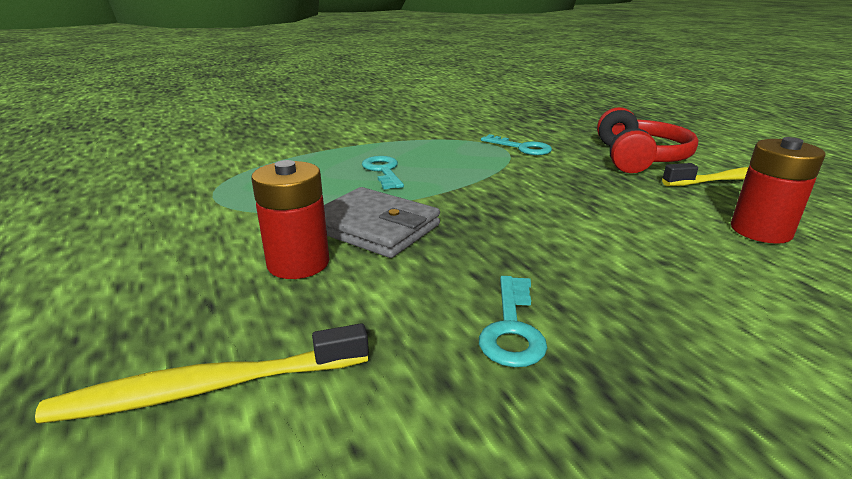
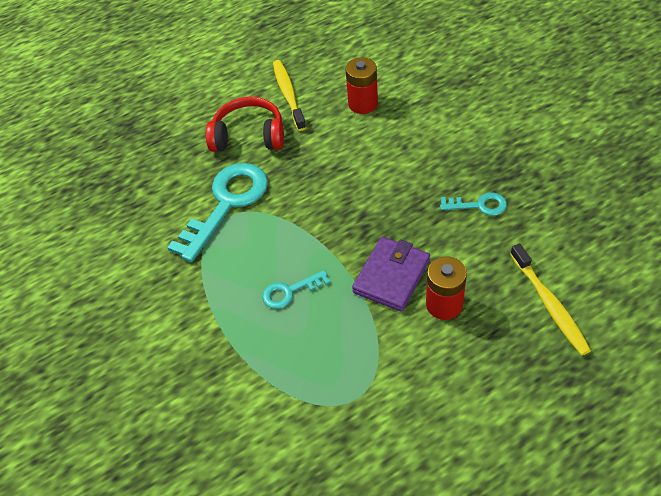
camera: 90 degrees left, 25 degrees up
grey wallet [324,187,440,258] -> purple wallet [352,237,430,312]
turquoise key [481,134,552,155] -> turquoise key [167,163,268,262], size x2.03

